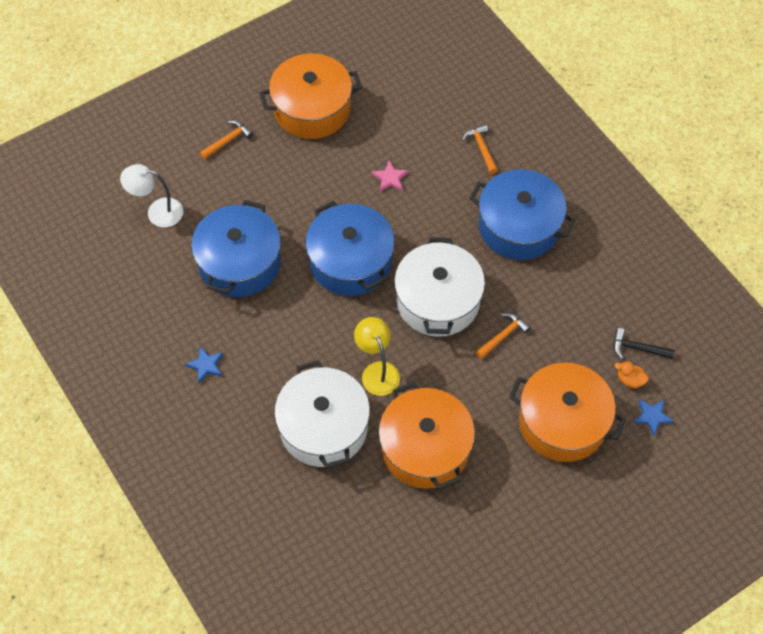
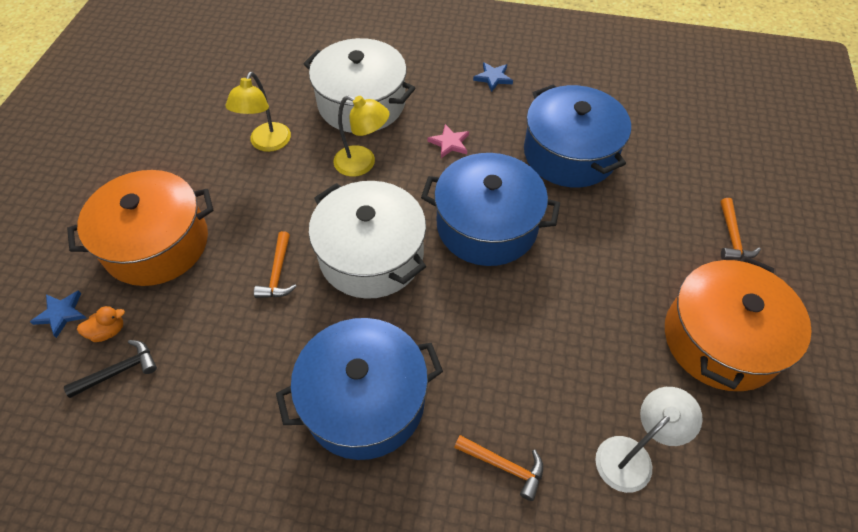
camera: 135 degrees right, 5 degrees down
white lamp [120,164,183,227] -> white lamp moved to [595,387,703,493]
pink star [372,160,408,192] -> pink star moved to [428,124,469,158]
orange pot [378,382,475,490] -> yellow lamp [225,72,291,152]

